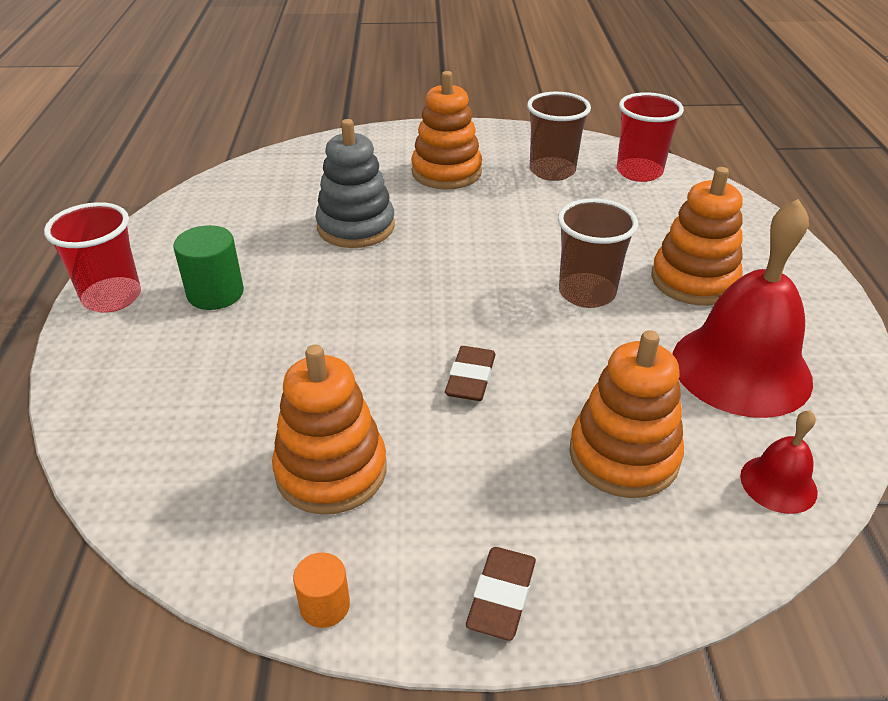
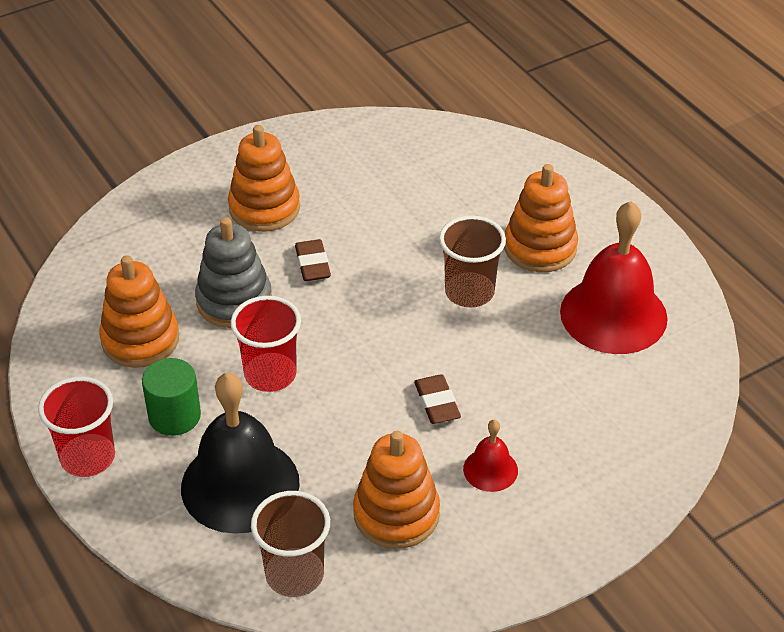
camera: 30 degrees left, 5 degrees up
orange cylinder [293,552,350,628] -> none
brown eraser [466,547,536,641] -> brown eraser moved to [295,239,331,281]
brown cup [527,92,591,181] -> brown cup moved to [251,491,330,597]
orange stacking toy [569,330,684,498] -> orange stacking toy moved to [99,255,179,368]
red cup [617,92,684,182] -> red cup moved to [231,296,301,392]
red bell [740,410,818,514] -> red bell moved to [463,420,518,492]
none -> black bell [181,373,300,534]

